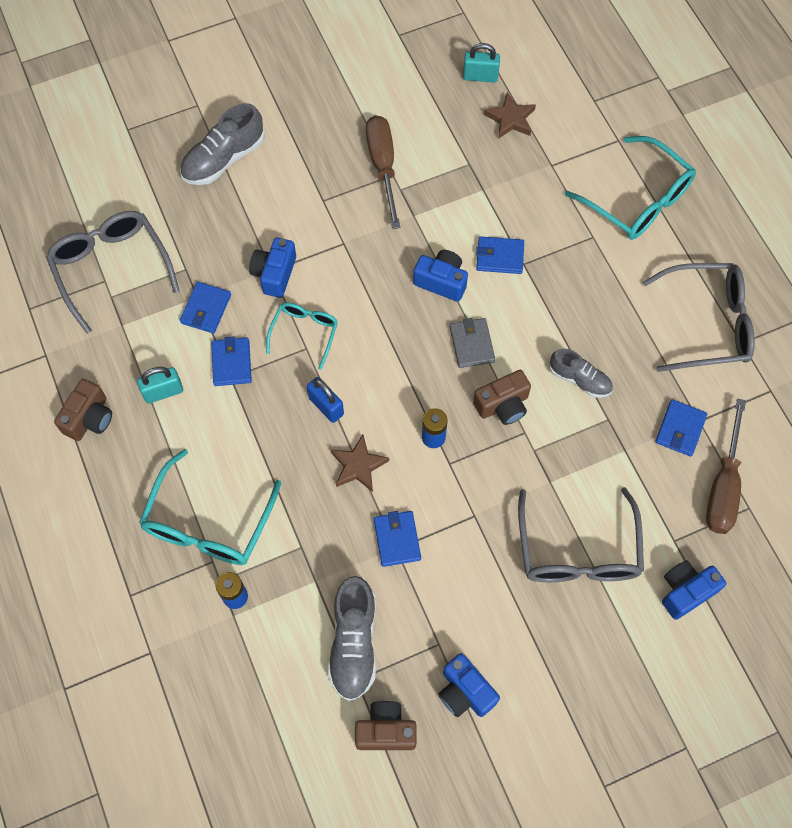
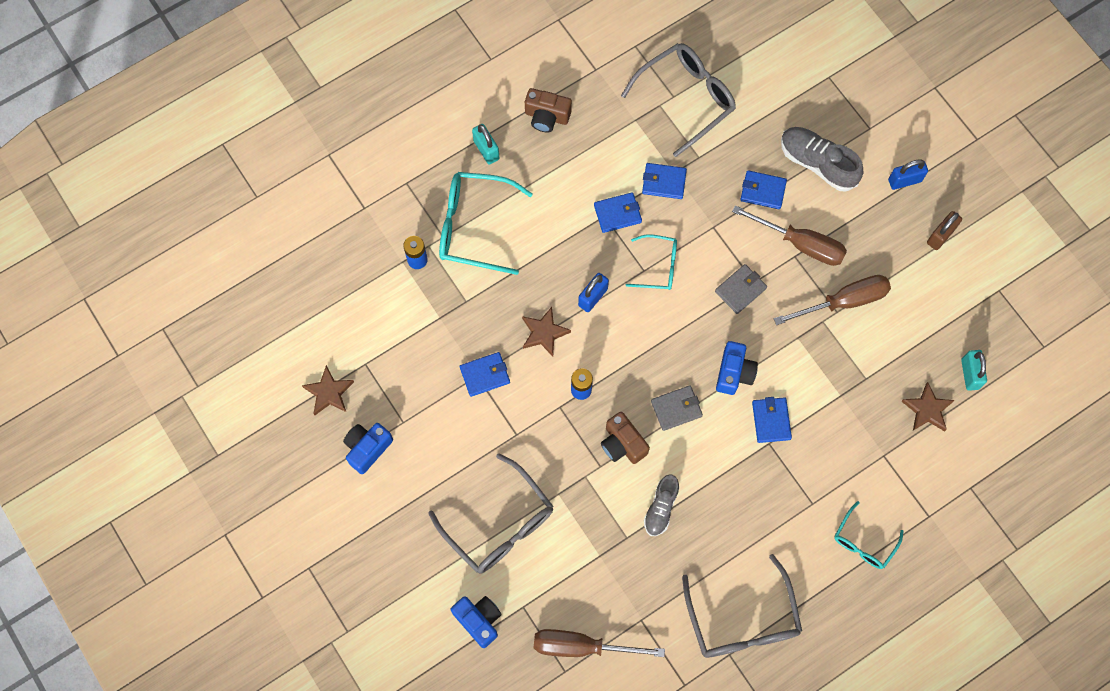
camera: 80 degrees right, 5 degrees up
turquoise padlock [137,367,183,404] -> turquoise padlock moved to [472,124,499,165]
blue camera [249,238,296,298] -> none
grey shoe [328,576,376,701] -> none
brown camera [355,701,417,750] -> brown star [302,365,354,415]
grey glasses [518,487,644,582] -> grey glasses turned 120 degrees counterclockwise [428,453,553,573]
turquoise glasses [565,136,696,240] -> turquoise glasses [834,501,904,569], size x0.57
blue wallet [655,399,707,456] -> blue wallet moved to [740,170,787,209]
none -> grey wallet [715,264,767,314]
none -> brown screwdriver [732,205,847,266]
none -> blue padlock [888,159,928,190]
none -> brown padlock [927,211,962,250]

